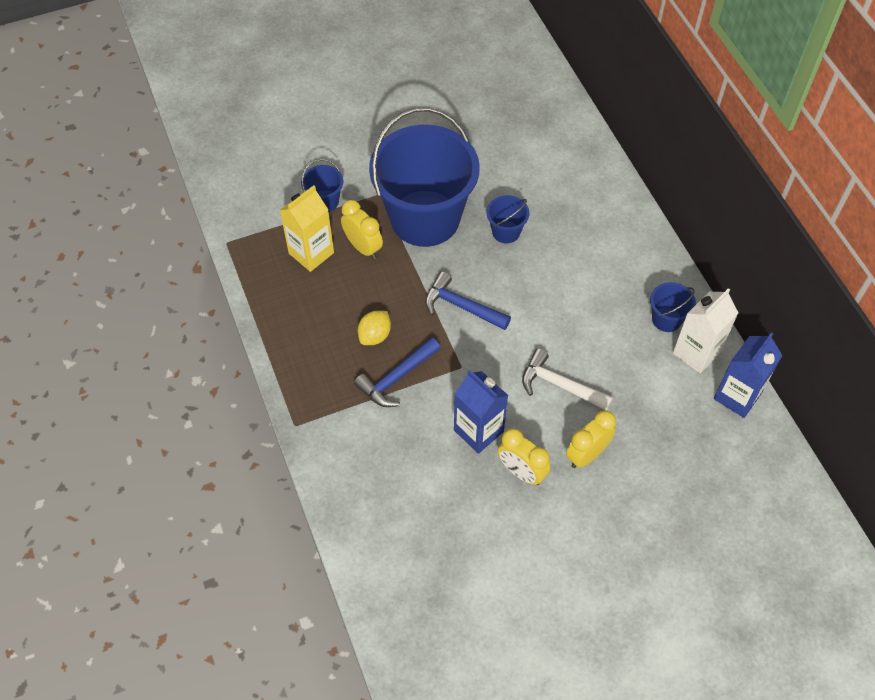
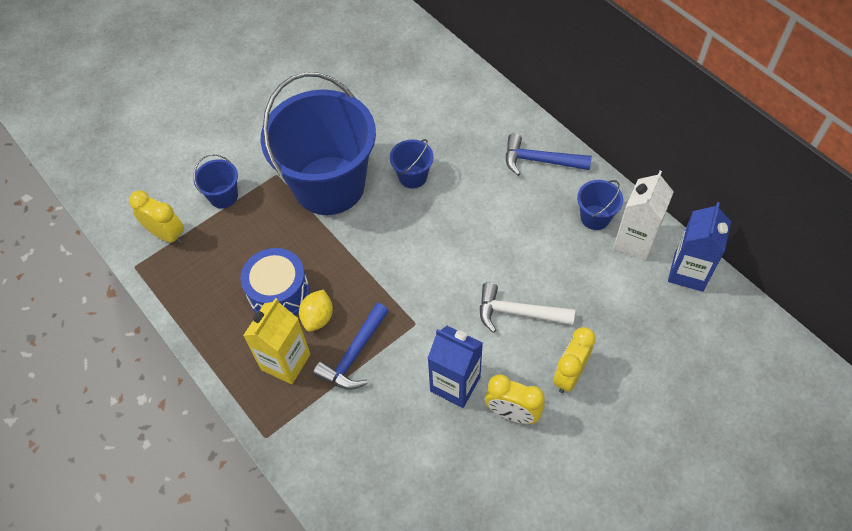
camera: 15 degrees left, 0 degrees up
yellow carton [280,185,334,272] -> yellow carton moved to [243,298,310,384]
yellow clock [341,200,383,259] -> yellow clock moved to [129,190,184,244]
blue hammer [425,271,511,330] -> blue hammer moved to [506,133,592,176]
none -> blue drum [241,248,310,315]

